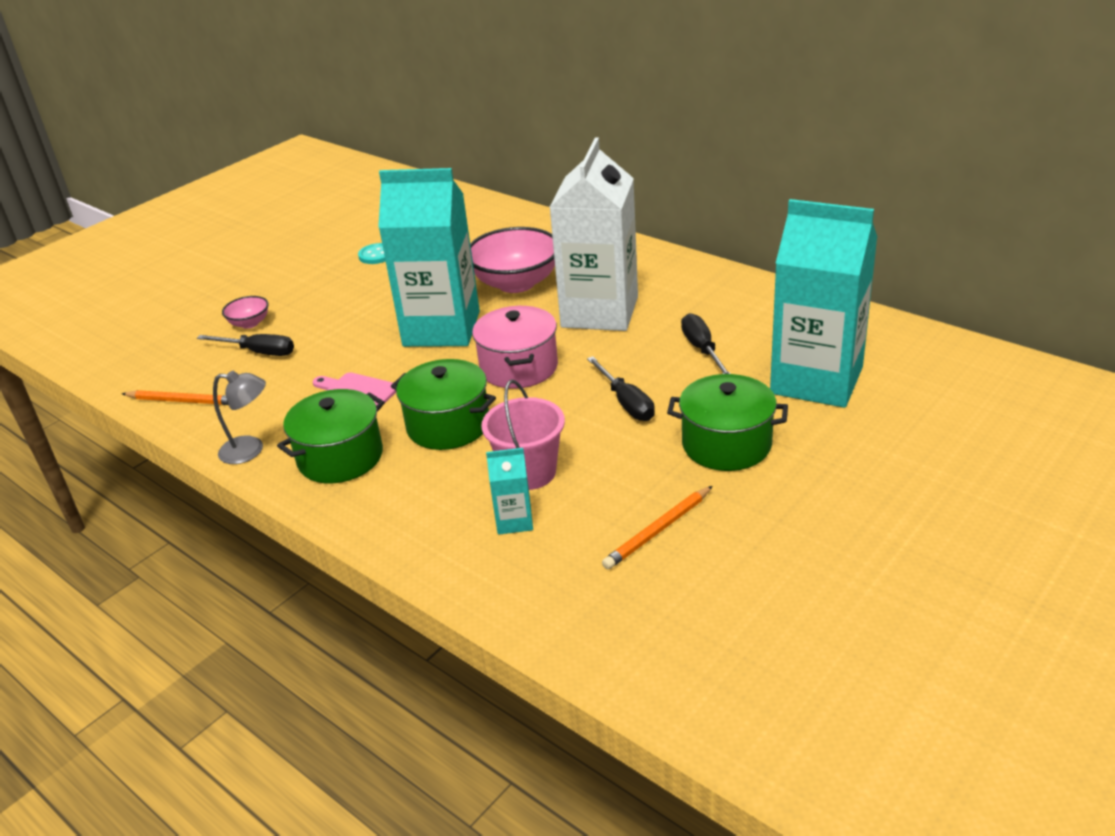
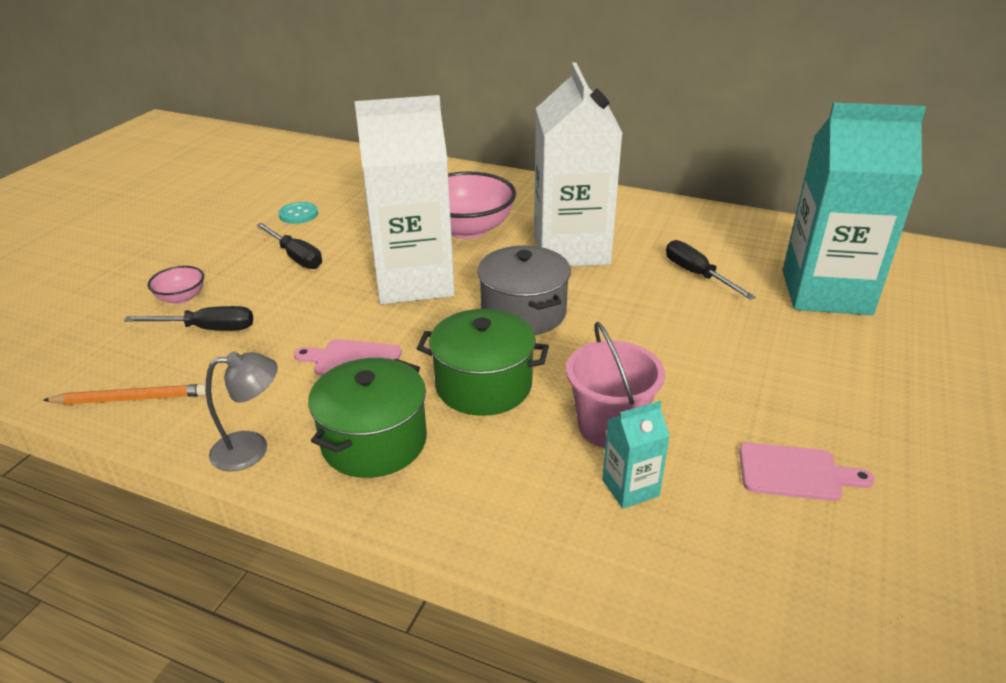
camera: 20 degrees left, 0 degrees up
turquoise carton [378,168,480,347] -> white carton [355,95,455,304]
pink pot [472,306,558,389] -> grey pot [477,245,571,335]
black screwdriver [587,356,655,421] -> black screwdriver moved to [256,223,322,269]
orange pencil [602,486,712,569] -> pink cutting board [739,442,875,501]
green pot [667,374,788,471] -> none

